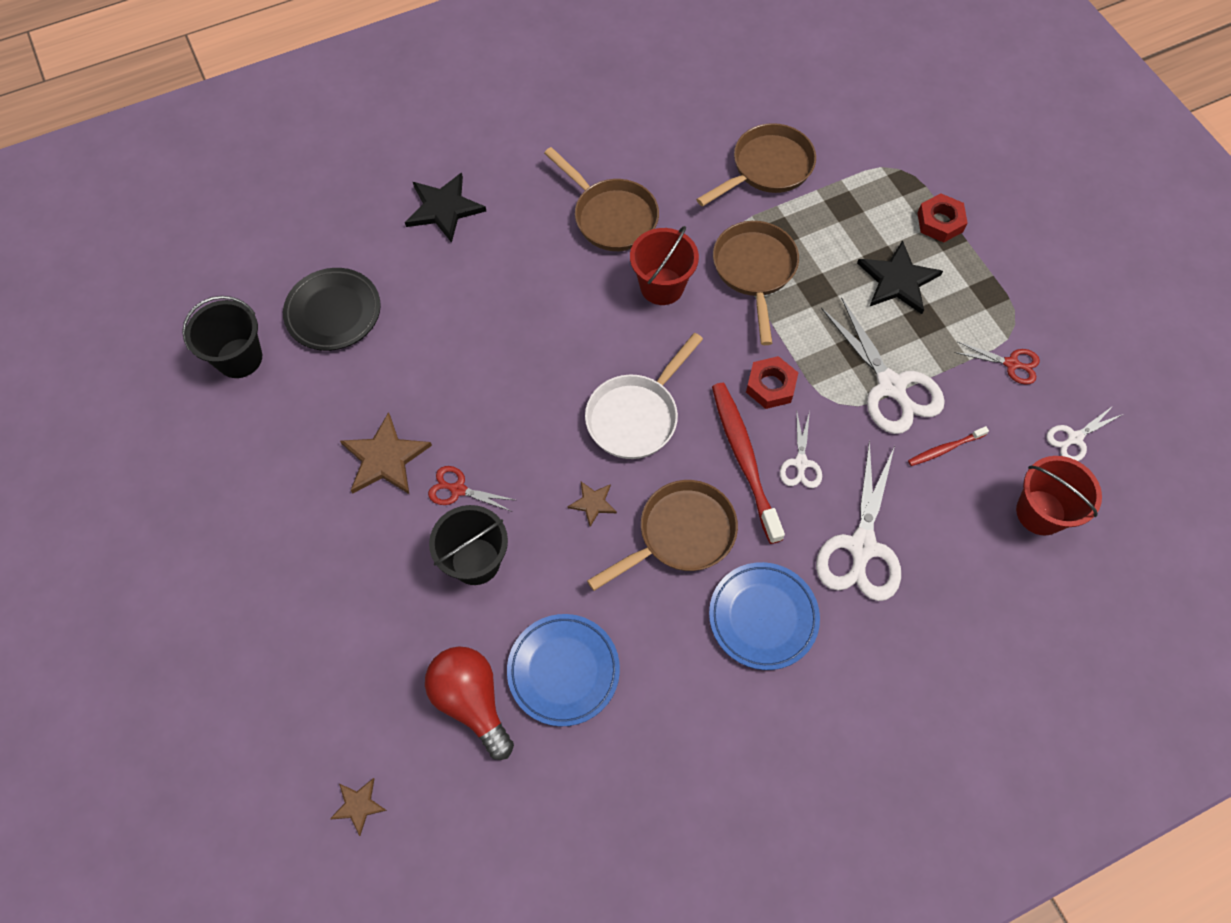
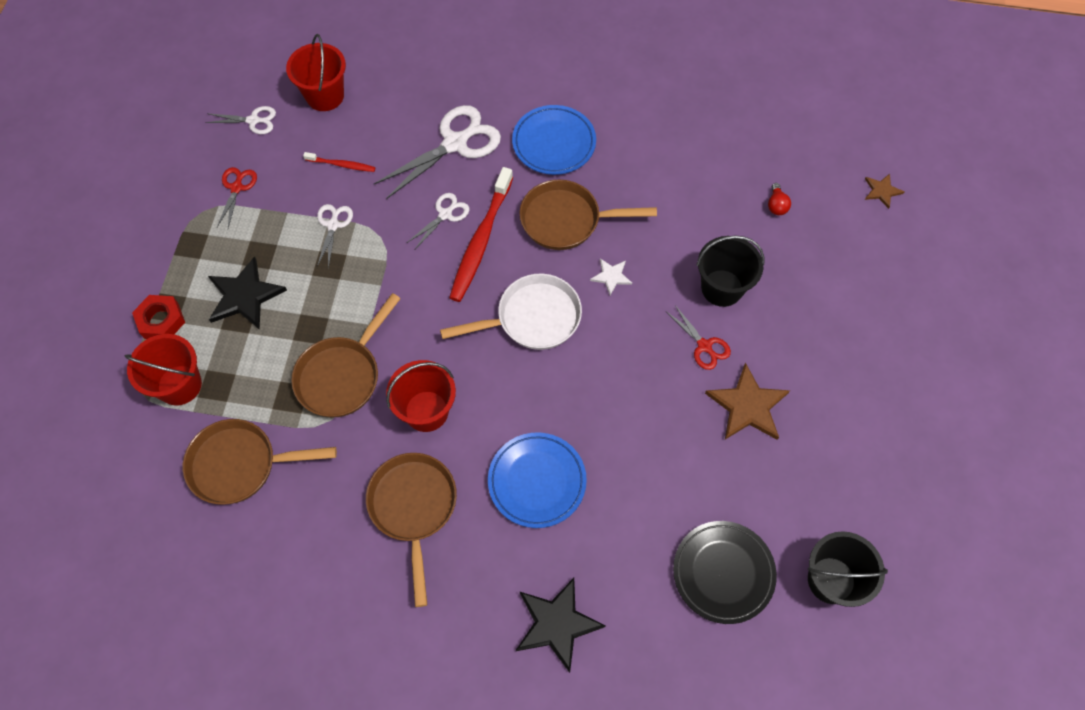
camera: 145 degrees left, 0 degrees up
red light bulb [425,646,514,760] -> red light bulb [768,183,791,215], size x0.44
blue plate [507,614,620,726] -> blue plate moved to [488,432,587,528]
brown star [568,482,617,527] -> white star [590,259,632,295]
red nut [746,356,798,409] -> none
white scissors [821,297,945,434] -> white scissors [317,204,353,269], size x0.52
red scissors [955,342,1040,385] -> red scissors turned 45 degrees clockwise [217,167,257,228]
none -> red bucket [124,334,202,405]

